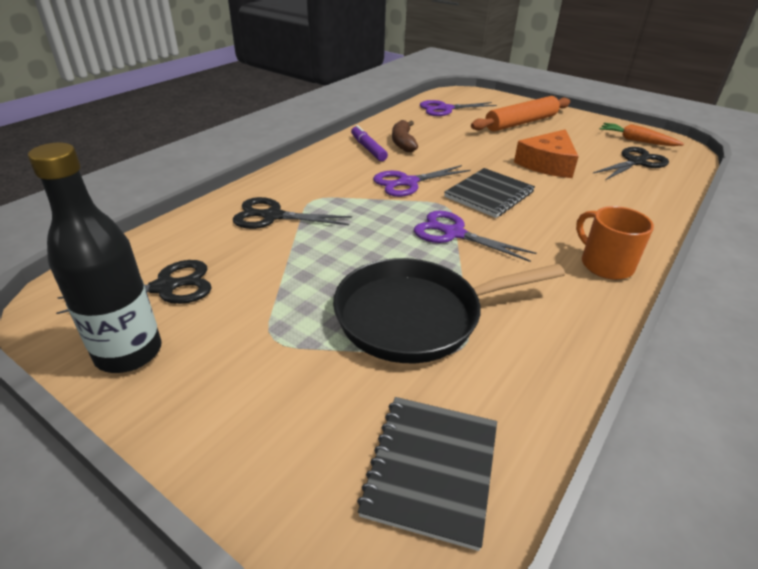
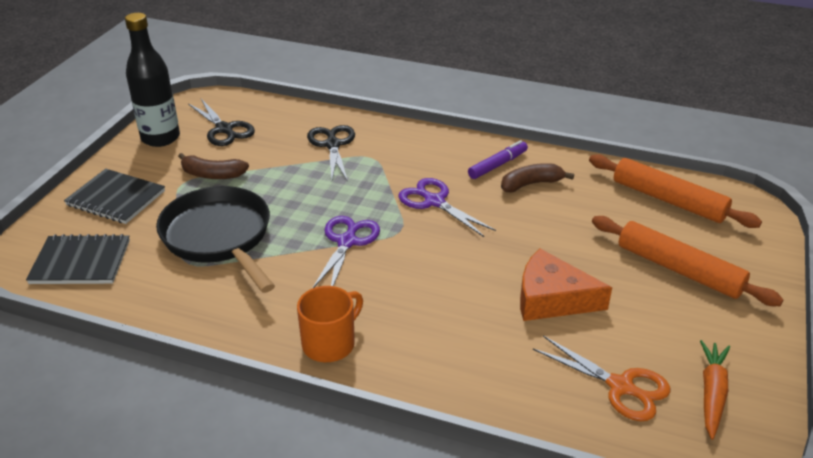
camera: 75 degrees right, 0 degrees up
purple scissors [420,100,497,116] -> orange rolling pin [589,154,762,228]
black notebook [444,168,535,218] -> black notebook moved to [64,169,165,224]
black scissors [593,147,669,180] -> orange scissors [533,336,670,421]
none -> brown banana [178,153,249,179]

